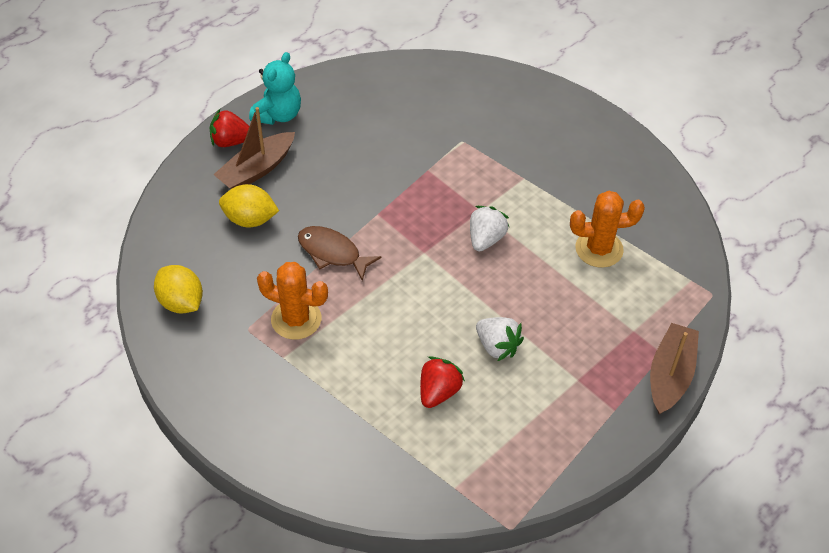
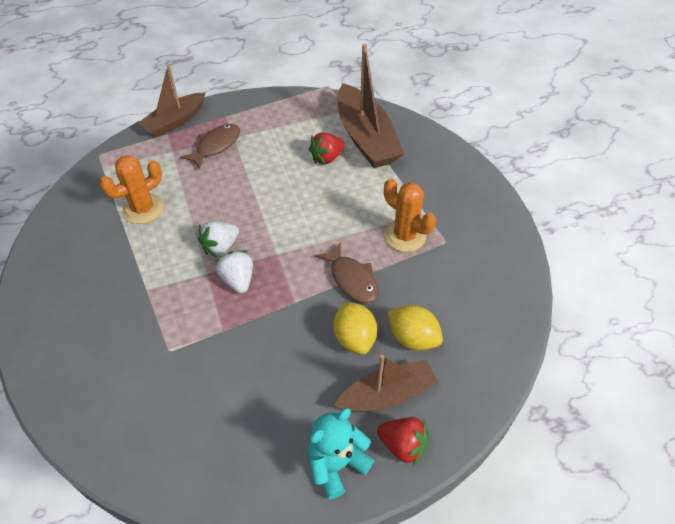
camera: 155 degrees left, 0 degrees up
yellow lemon [154,265,203,313] -> yellow lemon moved to [333,301,377,354]
white strawberry [476,317,524,361] -> white strawberry moved to [215,250,253,294]
orange cactus [570,191,645,268] -> orange cactus turned 60 degrees counterclockwise [99,155,164,224]
none -> brown fish [180,124,240,169]
none -> brown boat [338,44,404,168]

